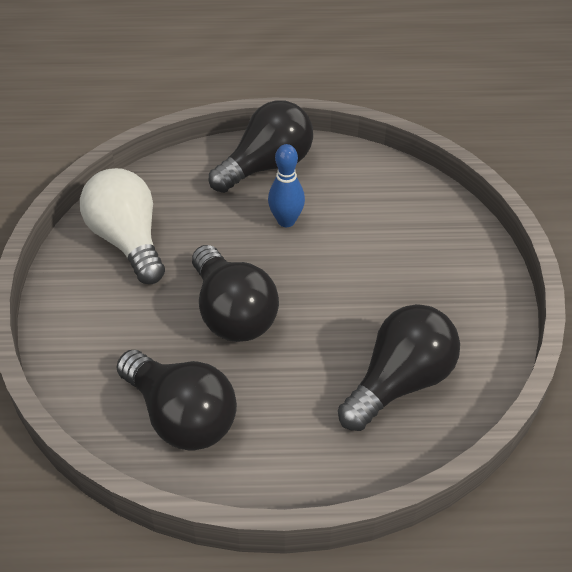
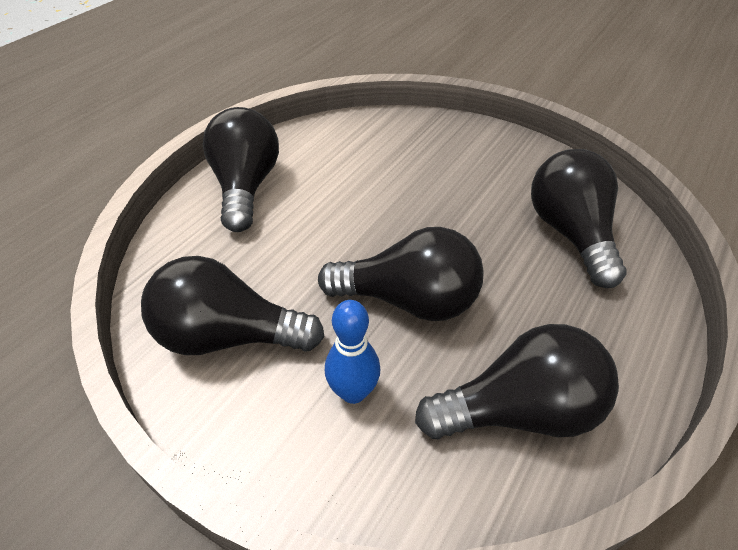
camera: 55 degrees left, 0 degrees up
white light bulb [80,168,165,284] -> black light bulb [141,256,325,355]
blue bowling pin [268,144,305,227] -> blue bowling pin moved to [325,300,380,404]

